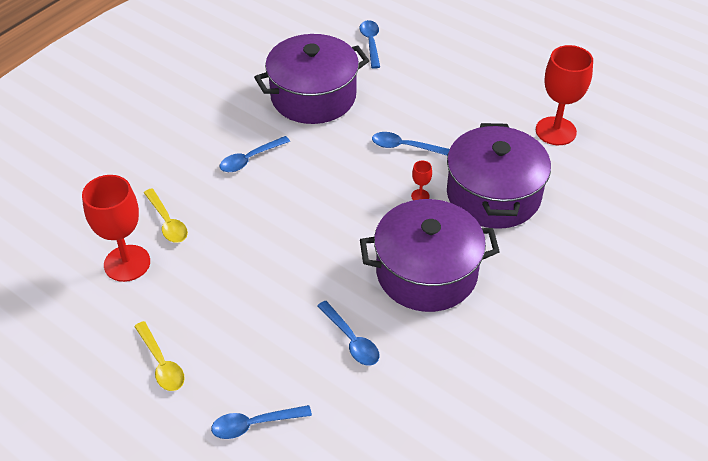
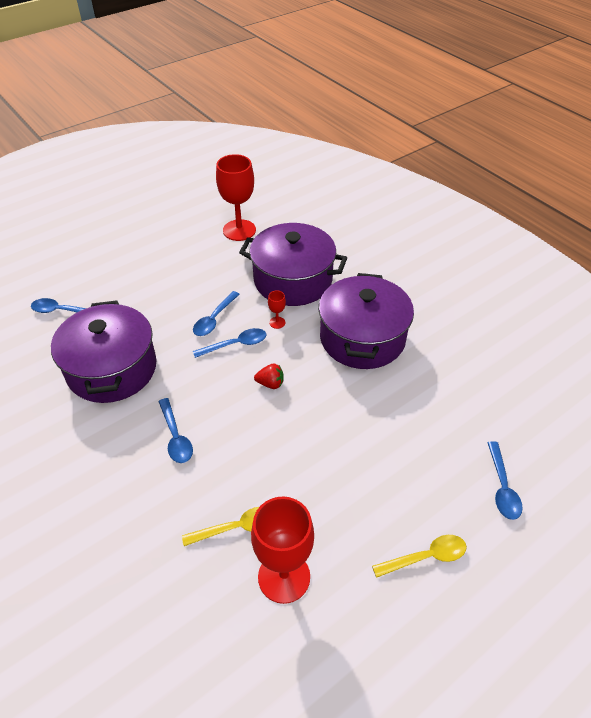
camera: 75 degrees left, 0 degrees up
blue spoon [317,301,379,365] -> blue spoon moved to [193,328,266,358]
none -> red strawberry [254,364,284,389]

